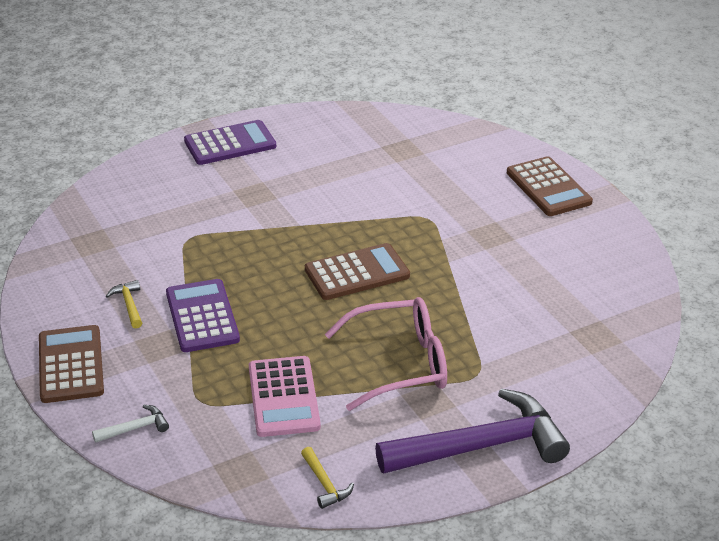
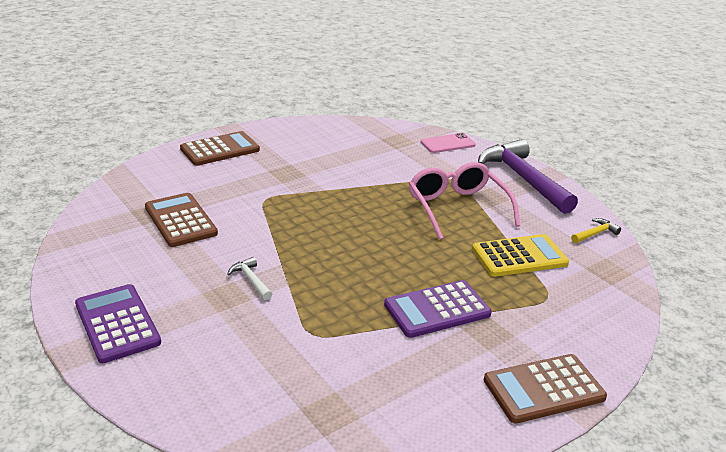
camera: 100 degrees left, 5 degrees down
white hammer [92,405,169,443] -> white hammer moved to [227,257,272,300]
yellow hammer [106,280,142,329] -> none
pink calculator [249,356,321,437] -> yellow calculator [472,234,569,277]
brown calculator [305,243,410,300] -> brown calculator moved to [145,193,218,247]
none -> pink phone [421,133,476,153]

